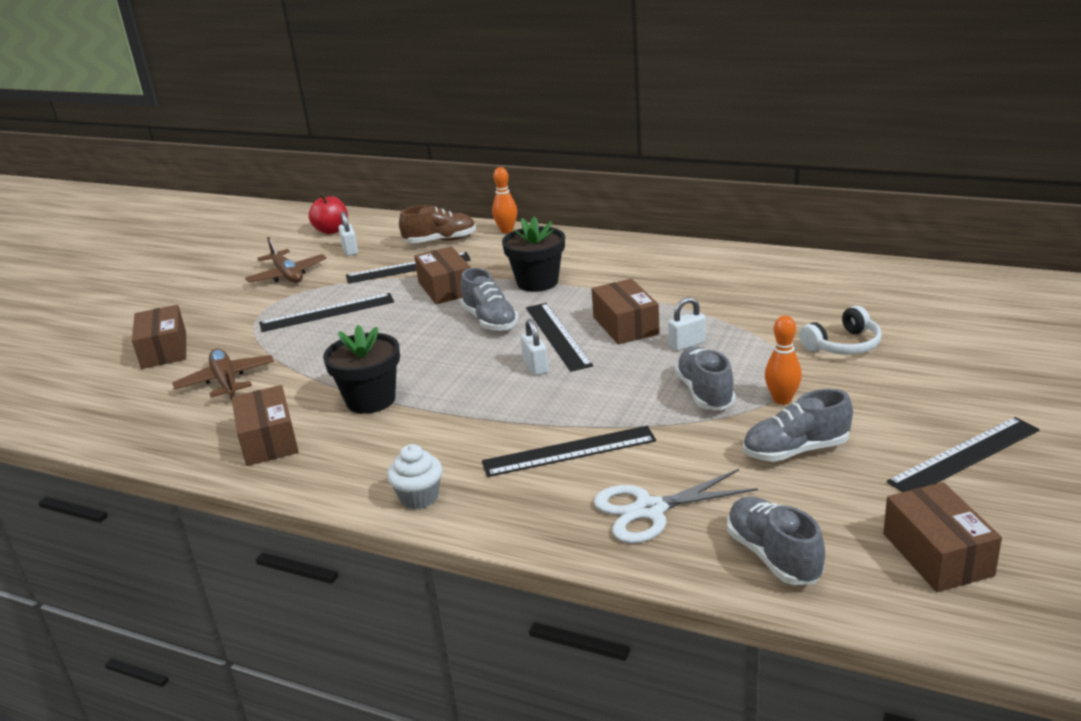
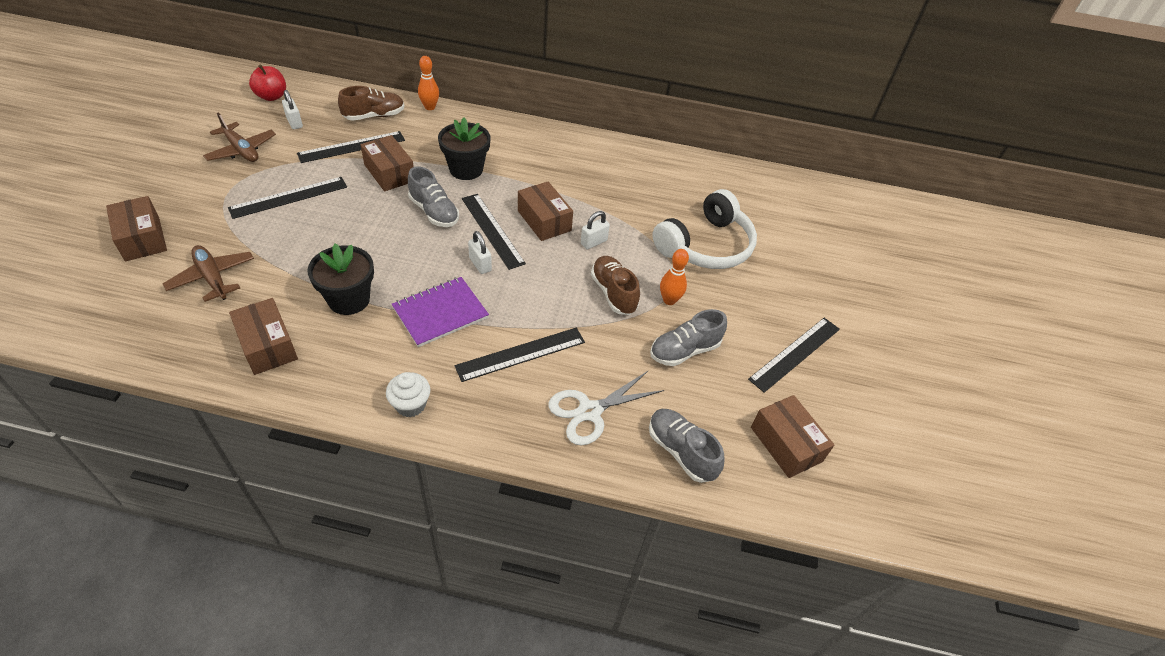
camera: 20 degrees left, 20 degrees up
grey shoe [675,347,735,410] -> brown shoe [591,256,640,315]
white headphones [800,306,882,355] -> white headphones [652,189,757,269], size x1.80
none -> purple notebook [392,277,489,347]

